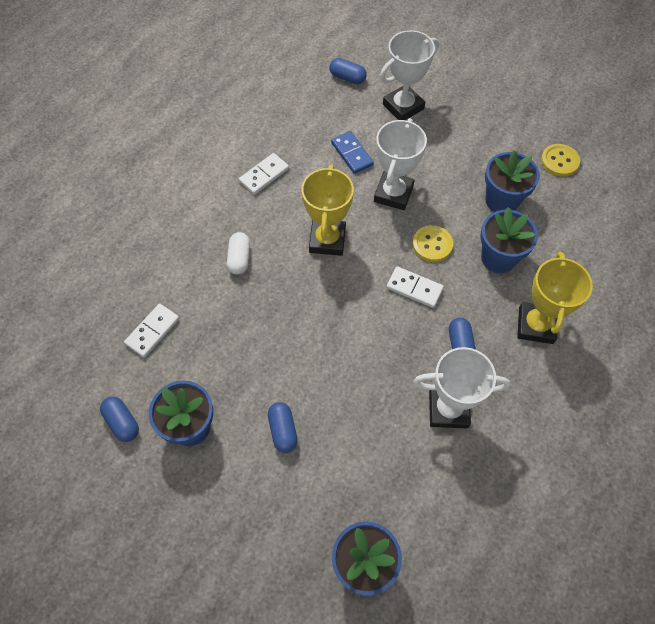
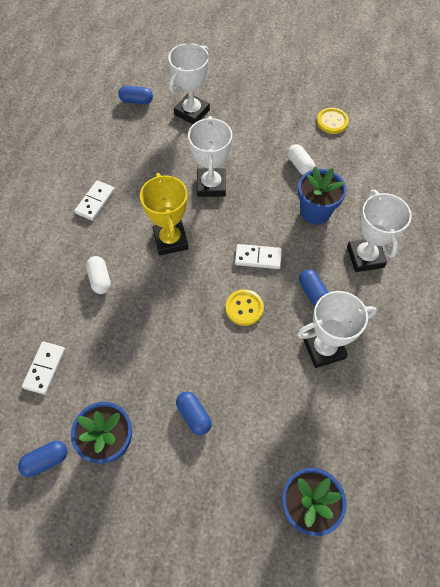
camera: 20 degrees left, 0 degrees up
blue capsule [100,397,139,442] -> blue capsule turned 60 degrees counterclockwise [18,441,68,477]
blue domino [331,131,374,174] -> none
yellow button [412,225,453,262] -> yellow button moved to [226,289,264,326]
blue flower pot [485,150,540,212] -> white capsule [288,144,316,175]
yellow trophy [517,252,593,344] -> white trophy [347,190,412,272]

